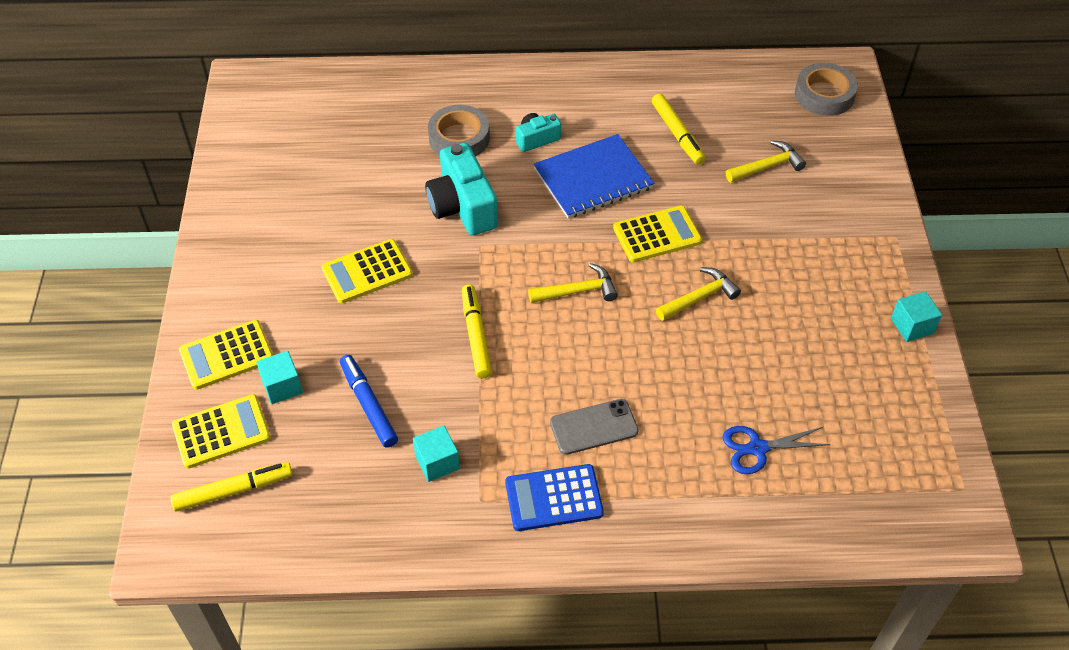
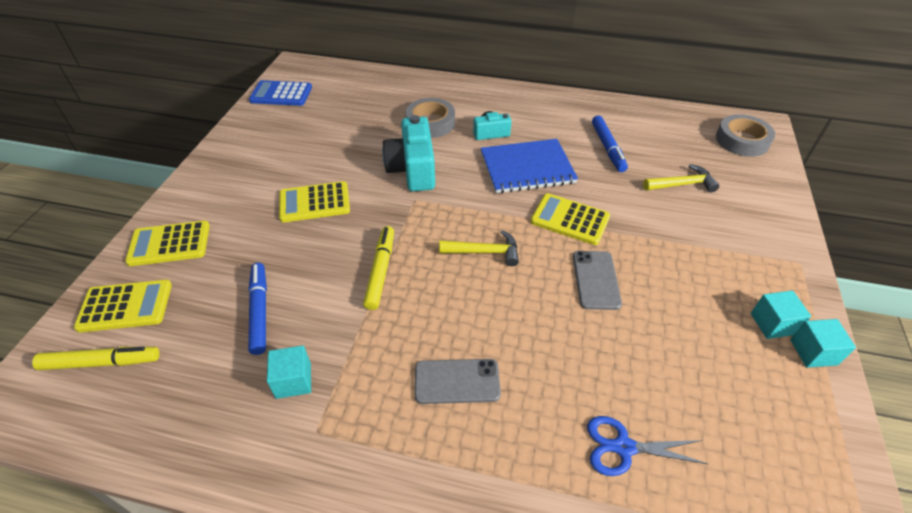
camera: 15 degrees right, 5 degrees down
turquoise cube [256,351,303,404] -> turquoise cube moved to [751,290,811,339]
blue calculator [505,464,604,531] -> blue calculator moved to [249,80,312,106]
yellow calculator [613,206,702,262] -> yellow calculator turned 150 degrees counterclockwise [531,193,610,245]
yellow marker [652,94,705,165] -> blue marker [592,115,628,172]
yellow hammer [656,267,741,321] -> grey phone [573,251,622,310]

